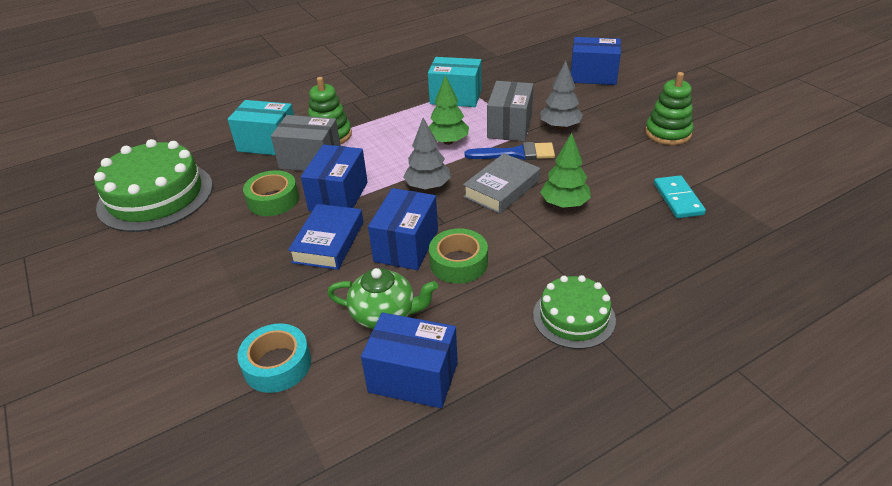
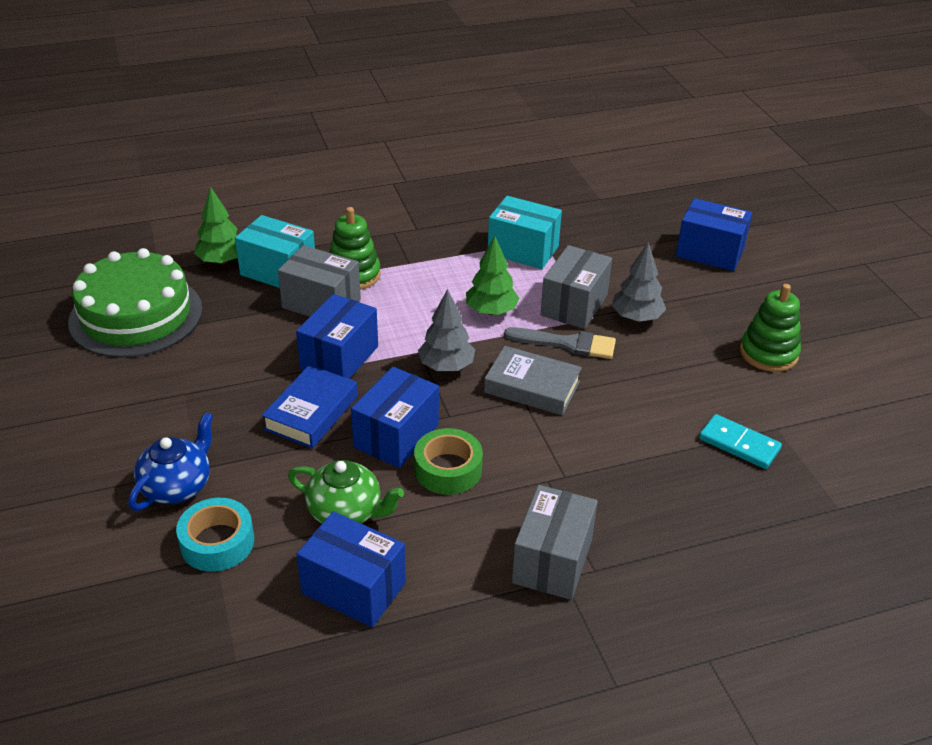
camera: 10 degrees right, 0 degrees up
green tape [243,170,299,216] -> none
grey book [463,153,540,214] -> grey book turned 60 degrees clockwise [484,346,582,415]
blue brush [465,142,555,160] -> grey brush [504,327,616,359]
green cake [533,275,616,349] -> grey box [512,485,598,600]
green tree [540,133,591,208] -> green tree moved to [194,186,238,265]
turquoise domino [654,175,706,218] -> turquoise domino turned 60 degrees counterclockwise [699,414,782,469]
none -> blue teapot [128,412,213,511]

